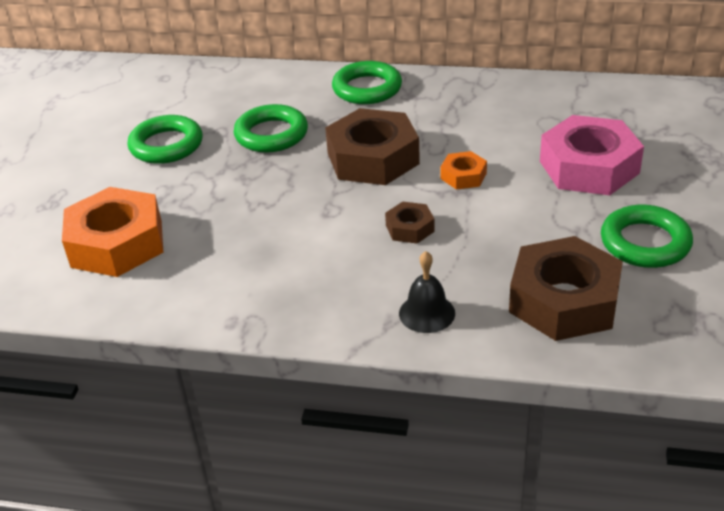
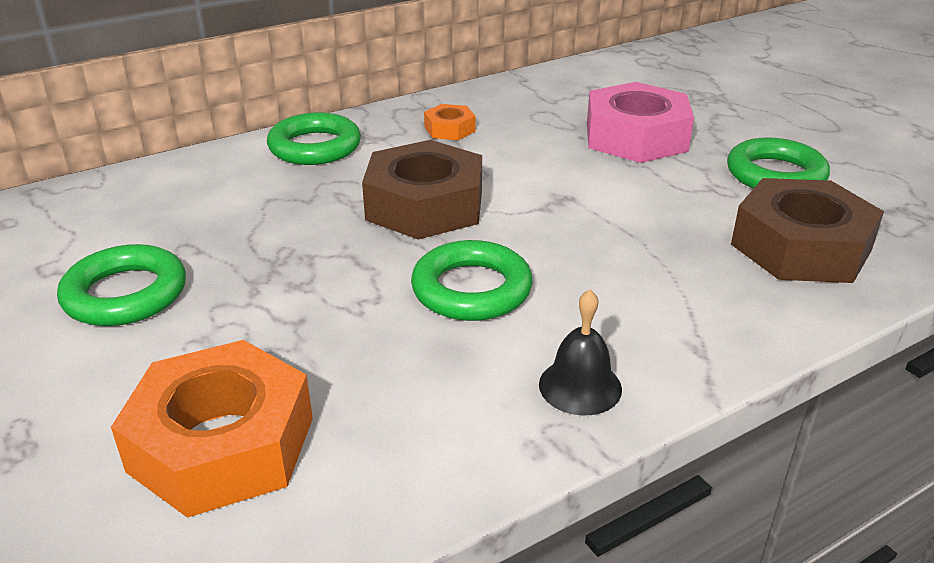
camera: 45 degrees left, 5 degrees down
green ring [234,104,308,152] -> green ring moved to [411,240,533,321]
brown nut [385,201,435,244] -> none
black bell [399,251,455,333] -> black bell moved to [539,289,622,415]
orange nut [441,151,487,190] -> orange nut moved to [424,104,476,140]

